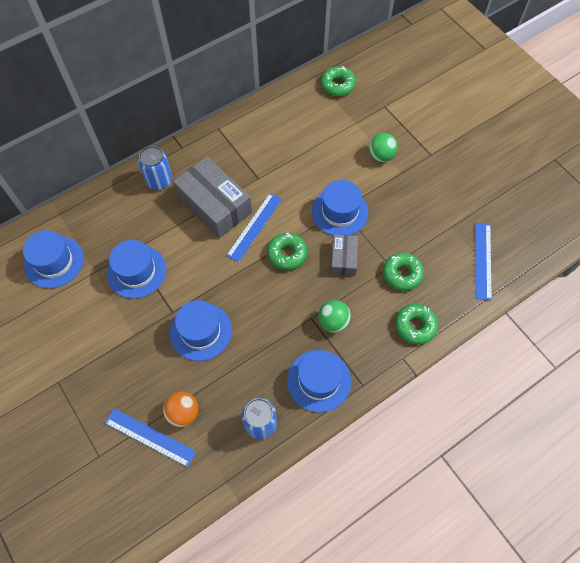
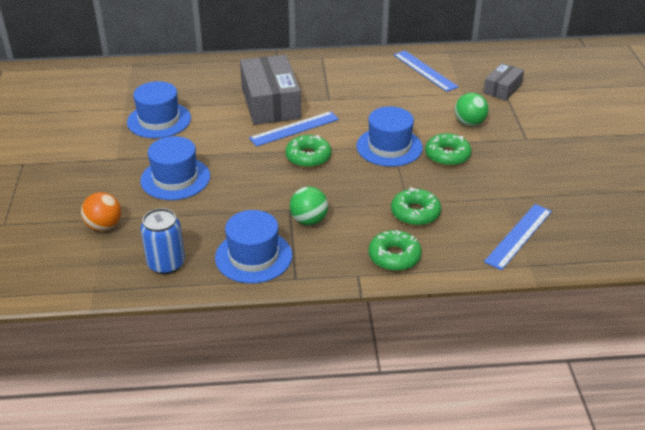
camera: 30 degrees right, 25 degrees down
blue hat [23,230,84,289] -> none
blue ruler [105,408,196,467] -> blue ruler moved to [394,51,459,92]
blue can [138,146,172,190] -> none
green donut [321,66,356,96] -> green donut moved to [425,133,471,166]
grey box [331,234,358,276] -> grey box moved to [483,63,524,101]

